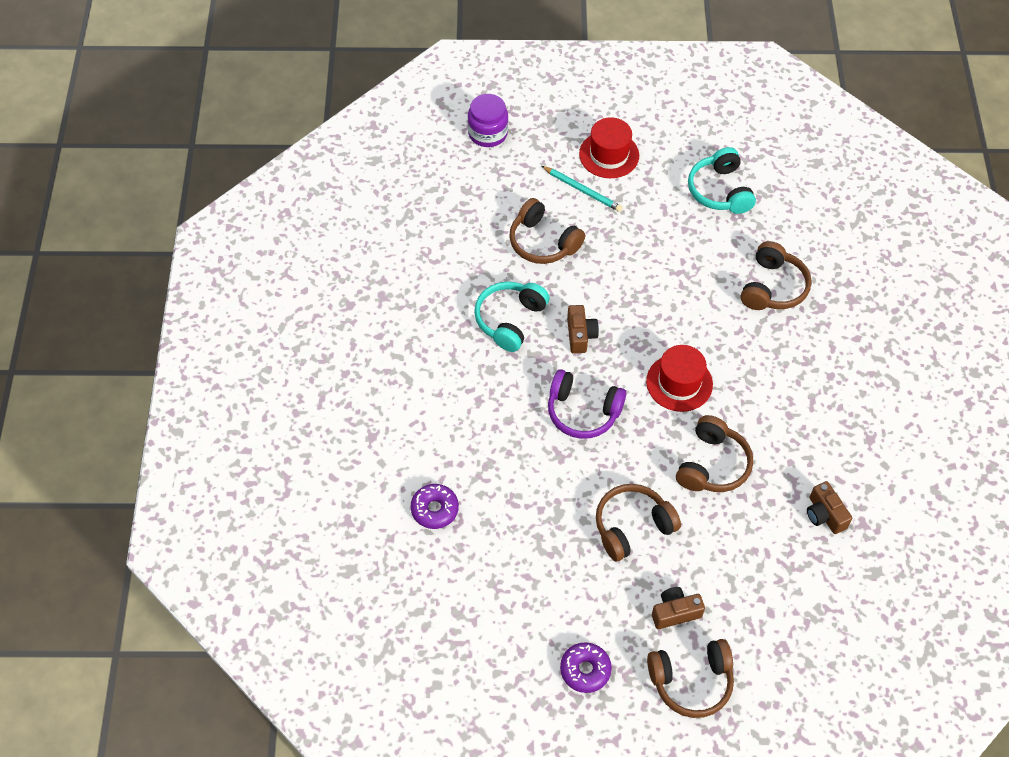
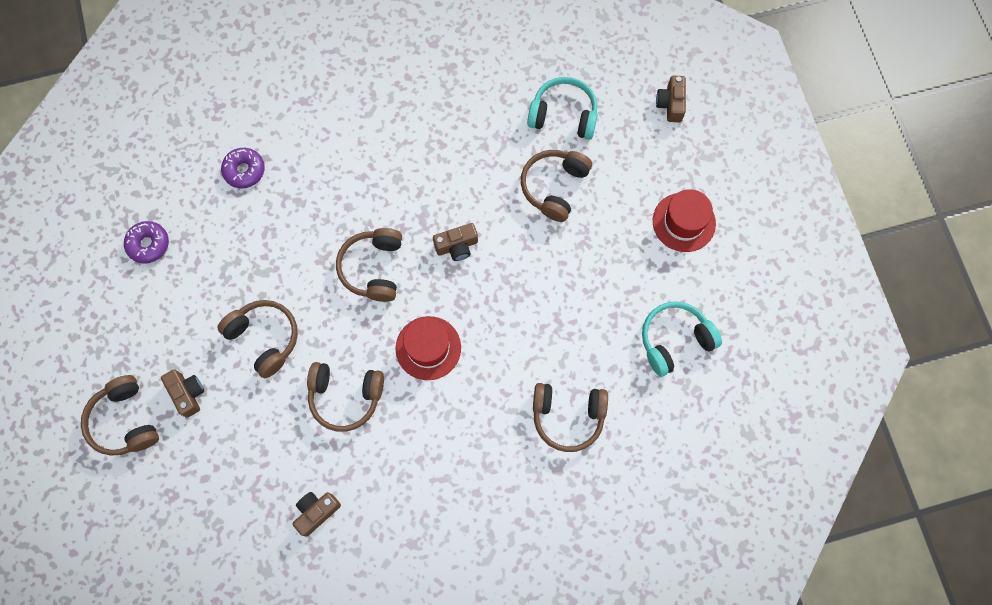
camera: 75 degrees right, 15 degrees up
purple jar [468,94,508,147] -> brown camera [656,76,686,122]
turquoise headphones [474,281,550,352] -> turquoise headphones moved to [527,77,598,139]
turquoise pencil [541,166,622,212] -> none
purple headphones [548,369,626,439] -> brown headphones [336,228,402,302]
purple donut [560,642,612,693] -> purple donut moved to [124,221,169,264]

